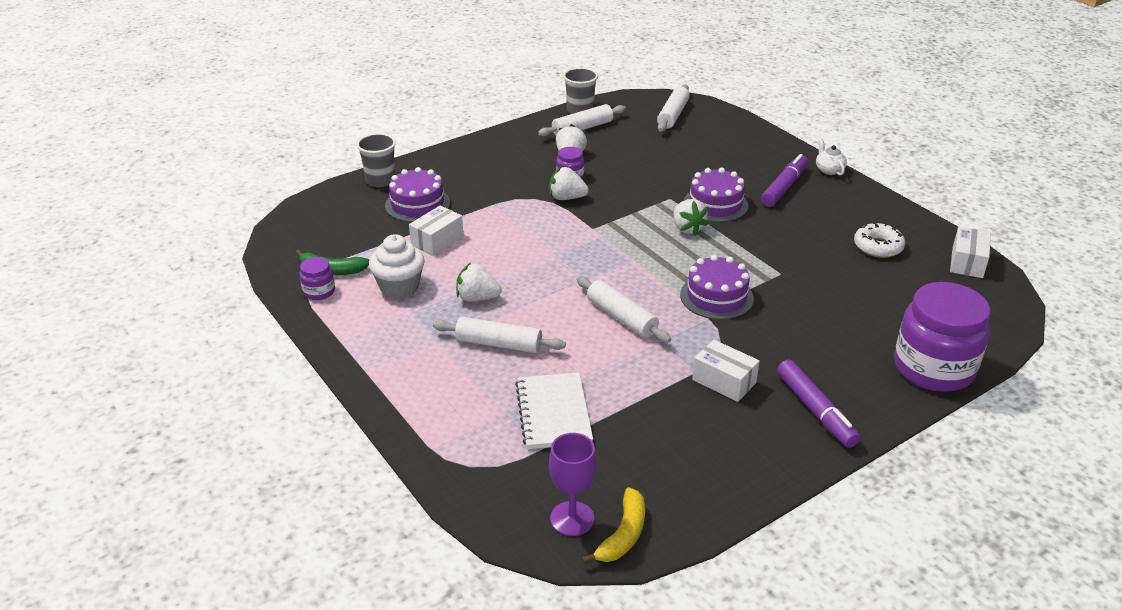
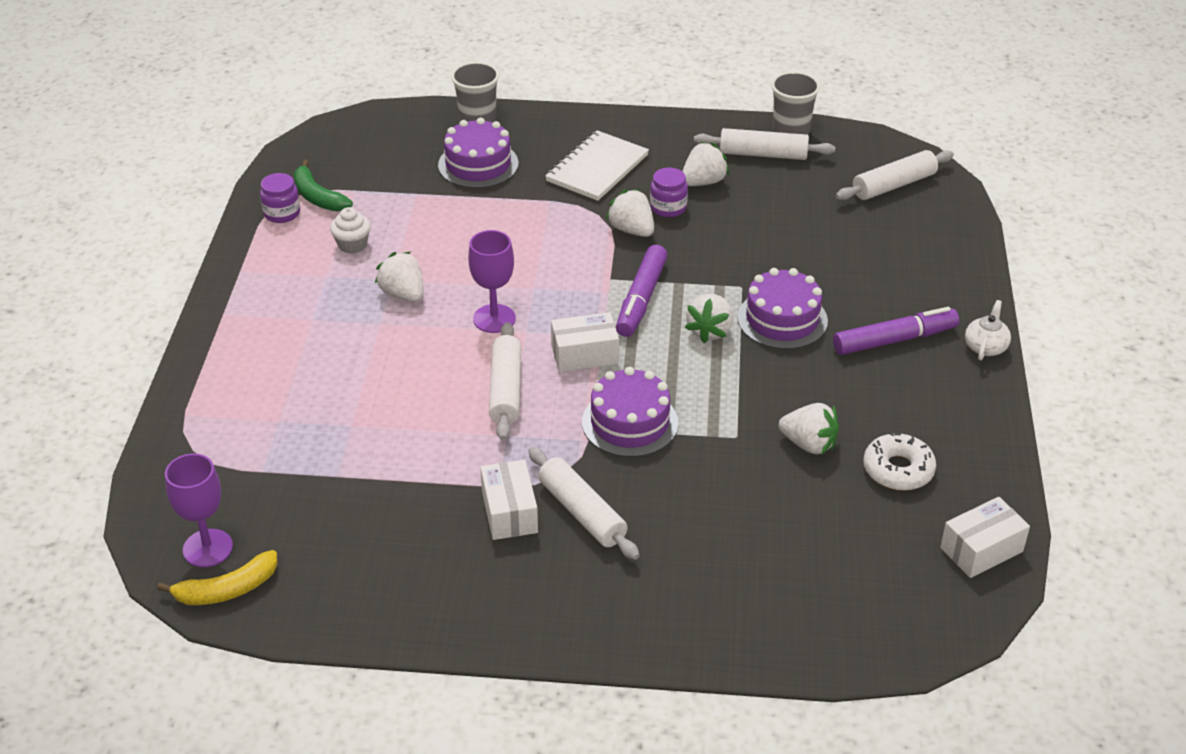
camera: 40 degrees right, 5 degrees up
white cupcake [369,234,425,298] -> white cupcake [330,207,371,254], size x0.62
white box [409,205,463,256] -> white box moved to [551,312,619,372]
white rolling pin [433,317,566,353] -> white rolling pin moved to [528,447,639,560]
white notebook [515,372,593,449] -> white notebook moved to [545,130,649,201]
purple marker [777,359,860,448] -> purple marker moved to [616,245,668,337]
purple jar [894,282,990,392] -> none
none -> purple goblet [468,230,516,333]
none -> white strawberry [779,403,839,455]

